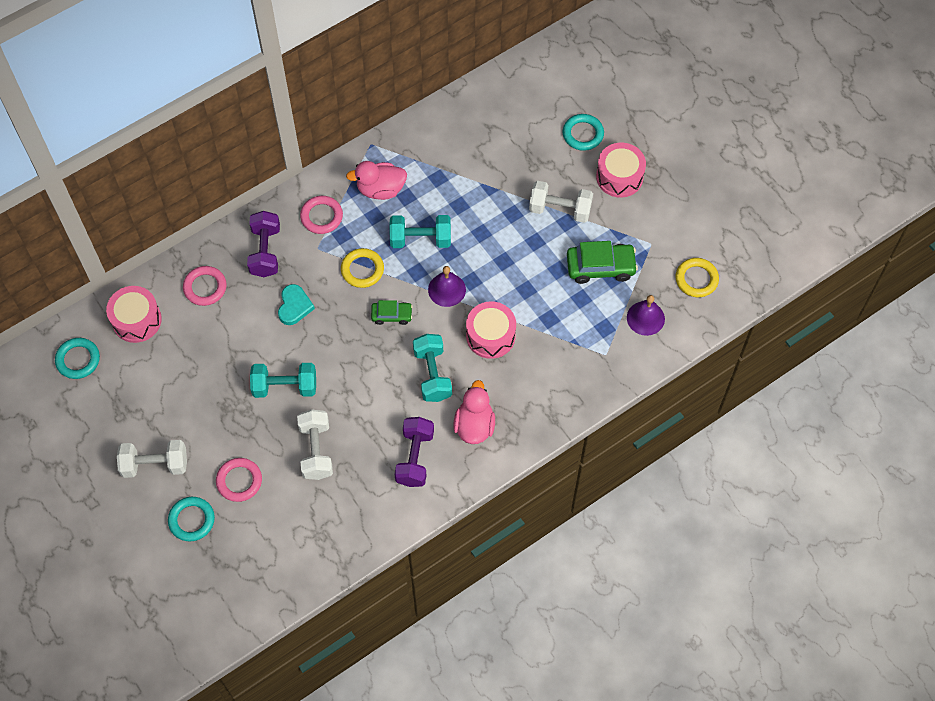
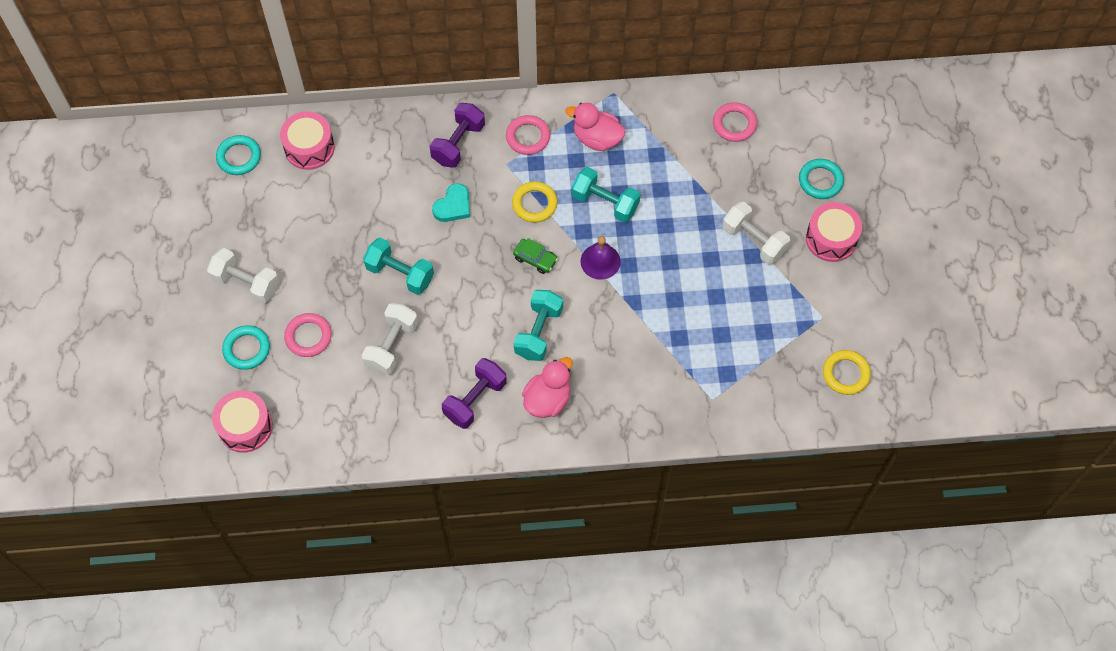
camera: 30 degrees right, 0 degrees up
pink ring [183,266,226,306] -> pink ring moved to [713,102,757,142]
pink drum [466,301,516,359] -> pink drum moved to [212,390,273,453]
green car [567,241,638,284] -> none
purple bell [627,295,665,336] -> none

